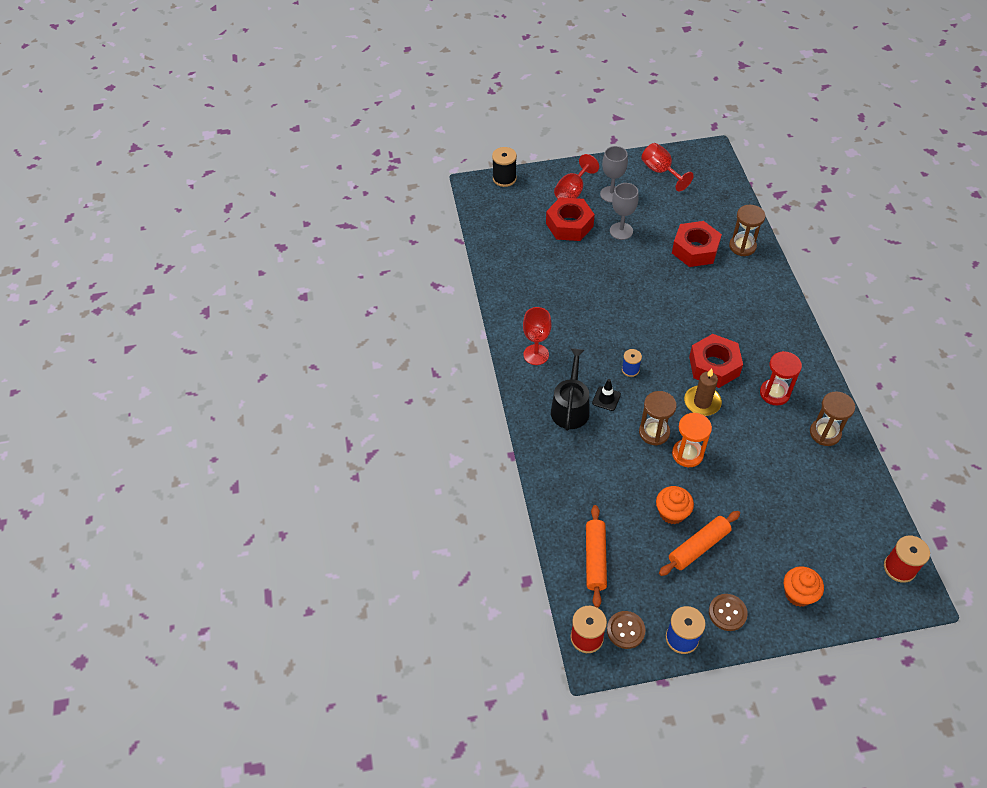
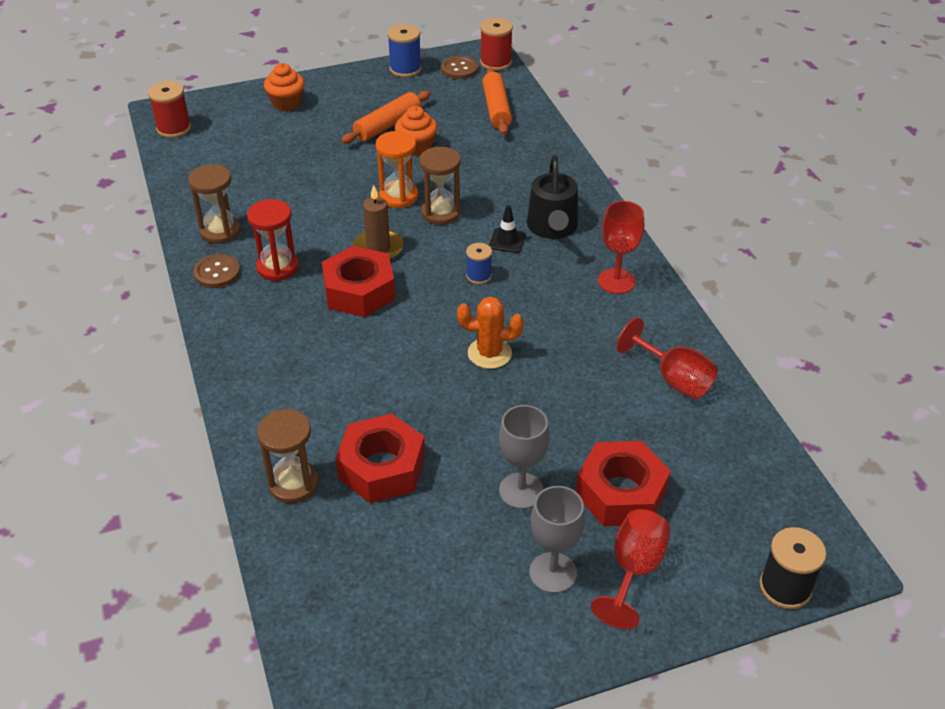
camera: 170 degrees right, 10 degrees down
red goblet [641,143,694,192] -> red goblet moved to [616,317,718,400]
brown button [709,594,748,631] -> brown button moved to [193,254,240,288]
none -> orange cactus [457,297,524,369]

